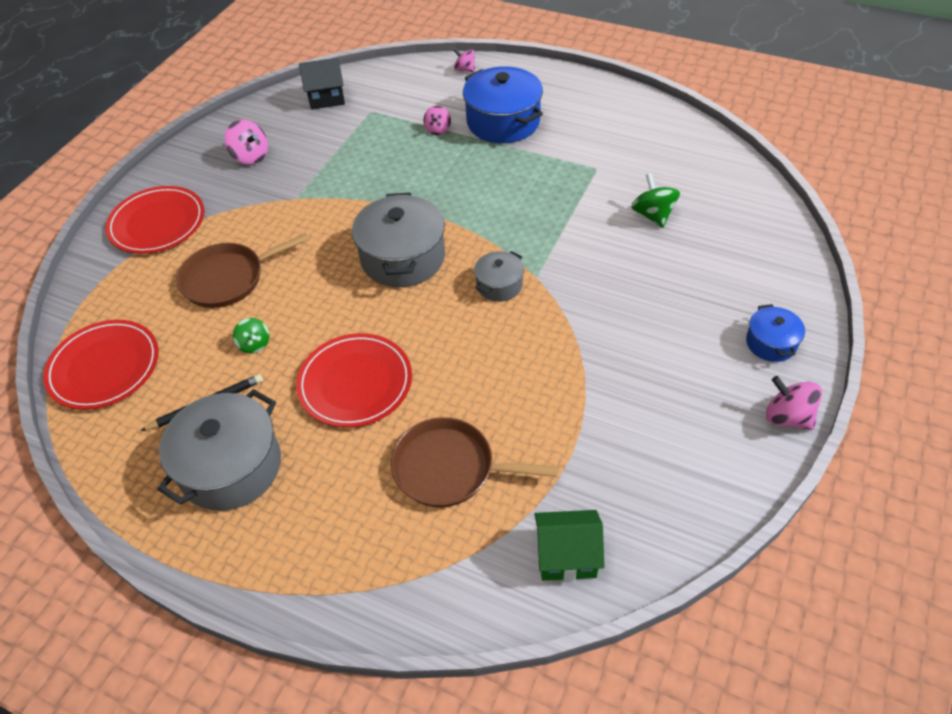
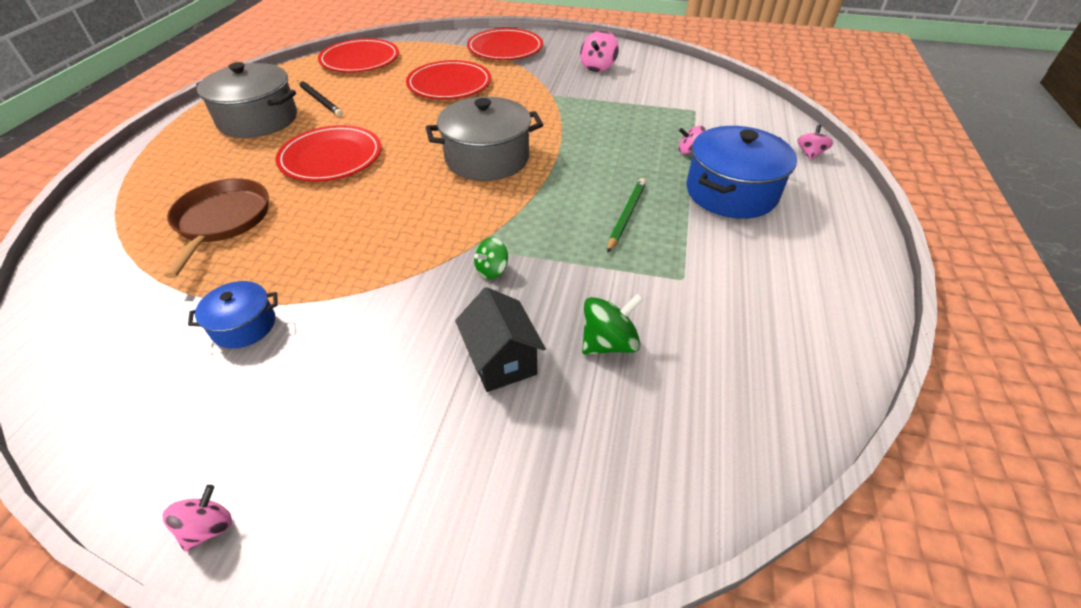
camera: 75 degrees right, 5 degrees down
brown pan [176,233,309,308] -> red plate [406,60,491,99]
green spinning top [233,318,269,353] -> green spinning top moved to [474,237,508,279]
black house [299,57,345,110] -> black house moved to [455,287,546,392]
grey pot [474,251,524,302] -> none
green house [535,510,605,581] -> none
blue pot [746,304,805,362] -> blue pot moved to [188,281,278,349]
pink spinning top [766,376,822,430] -> pink spinning top [163,485,232,552], size x0.66
none -> green pencil [607,178,646,253]

